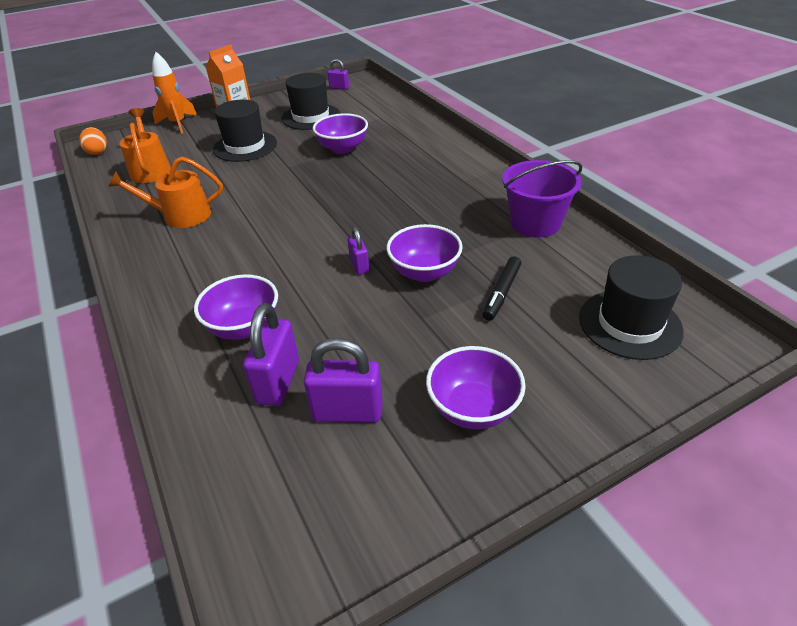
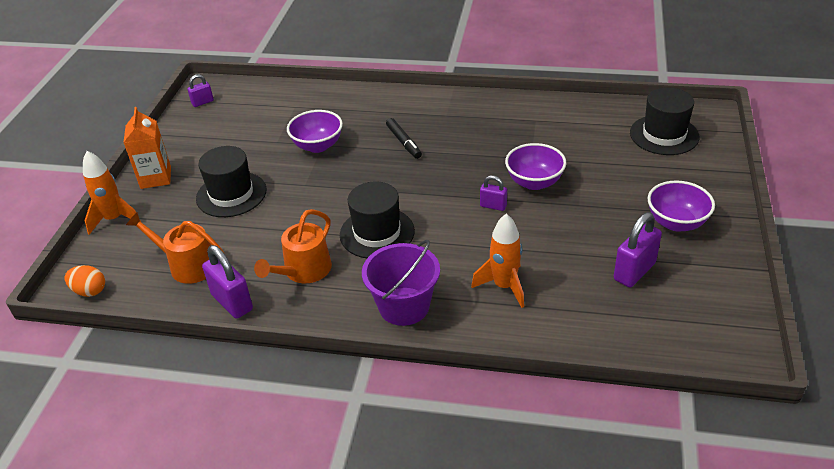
camera: 50 degrees left, 0 degrees up
purple bowl [194,274,278,340] -> orange rocket [471,214,524,308]
purple padlock [243,303,299,406] -> purple padlock moved to [202,245,253,319]
black hat [281,73,340,130] -> black hat moved to [340,182,415,258]
black marker [483,256,521,321] -> black marker moved to [386,118,422,159]
purple bucket [502,160,582,238] -> purple bucket moved to [362,240,440,326]

